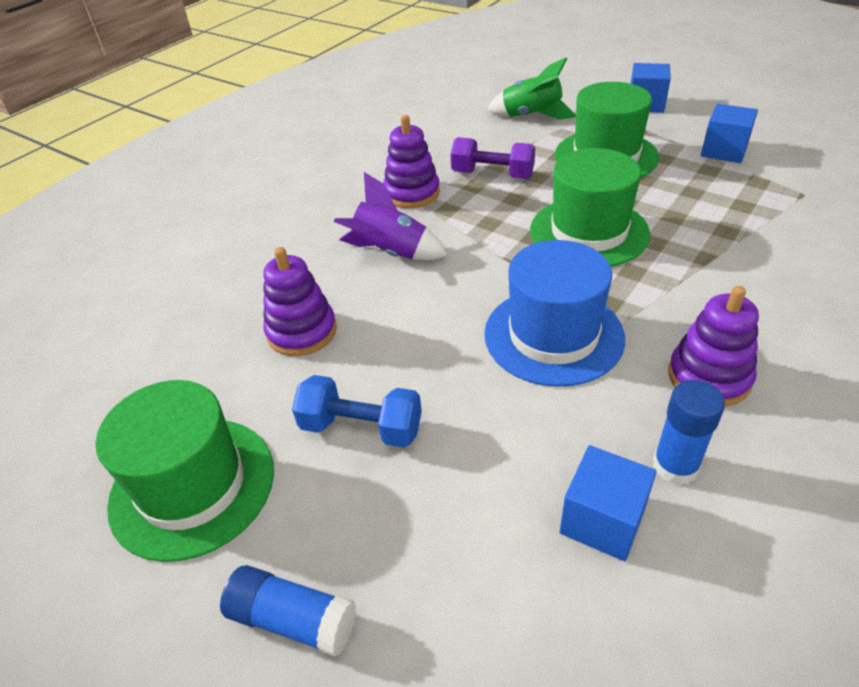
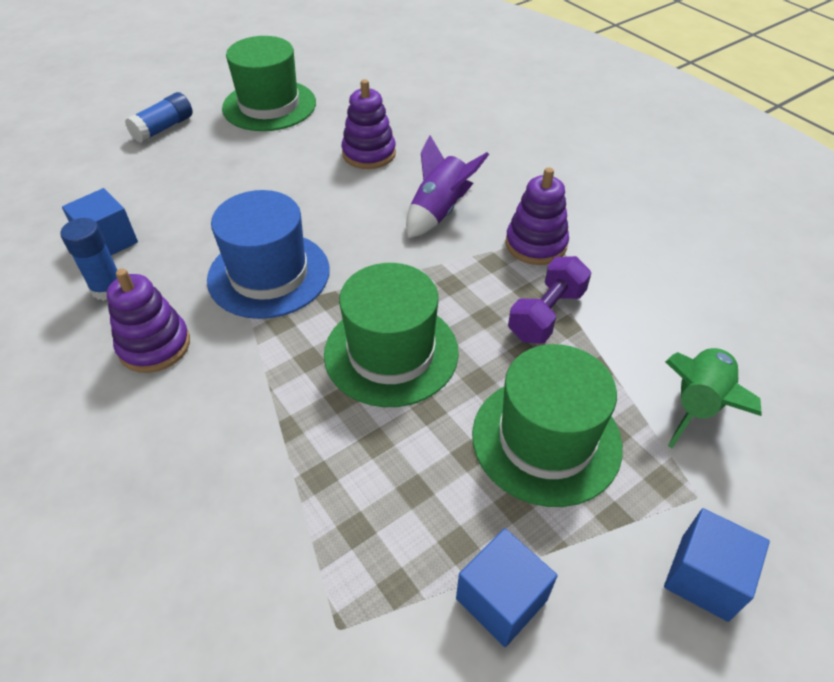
camera: 105 degrees right, 5 degrees up
blue dumbbell [292,375,422,448] -> none

